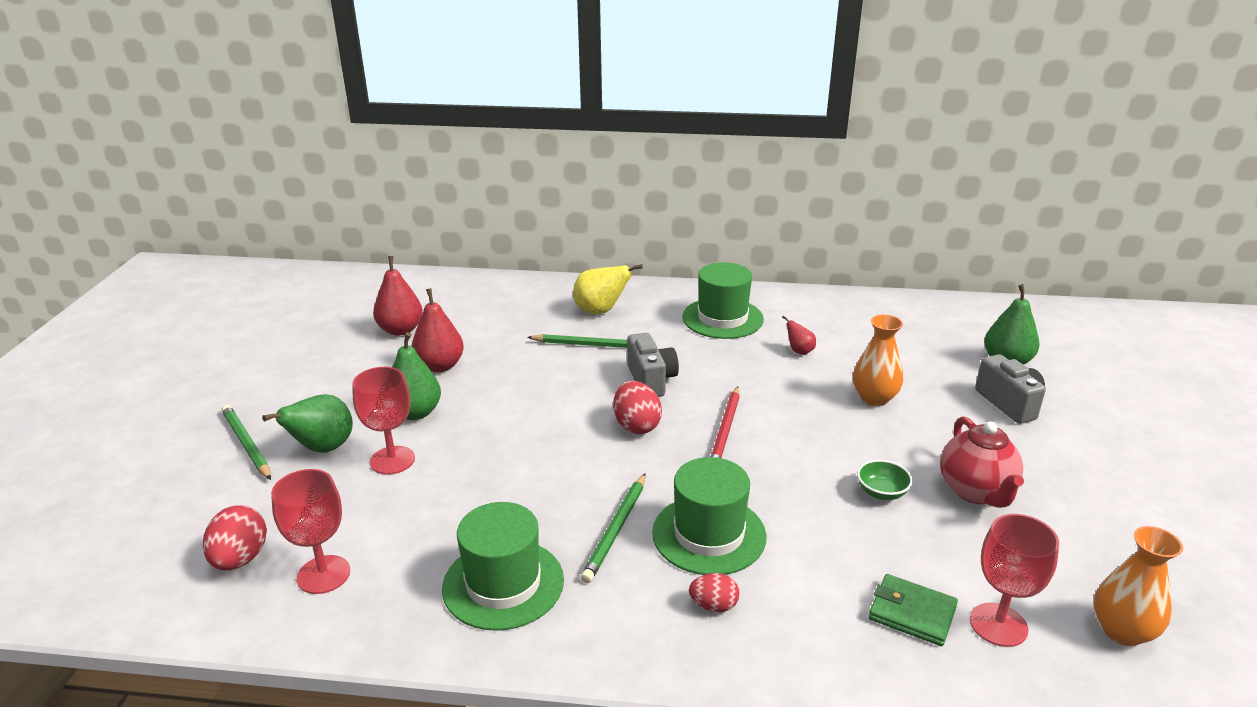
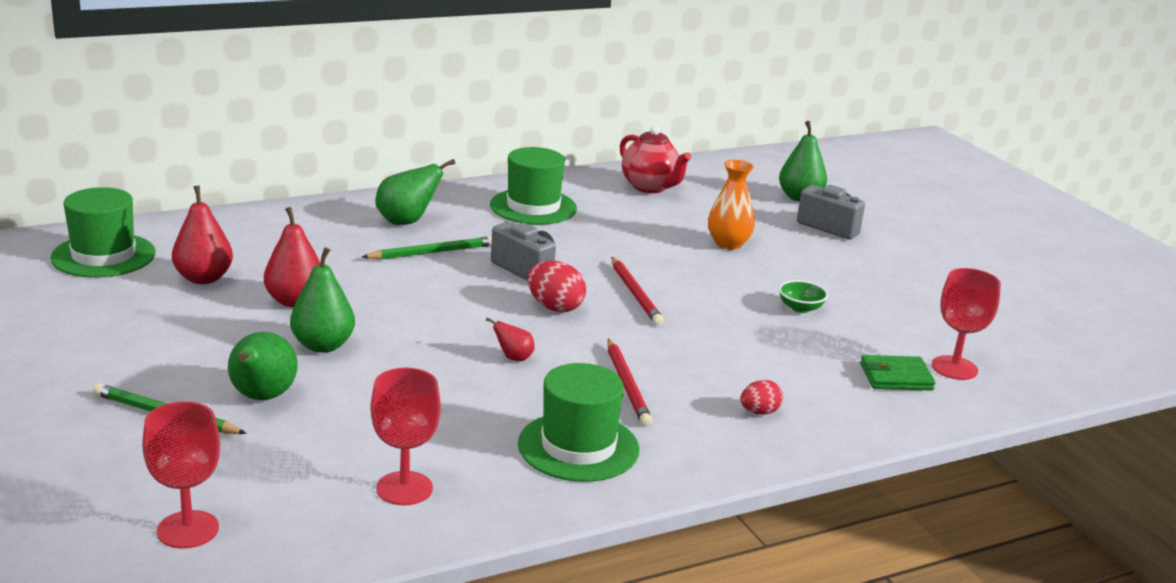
camera: 35 degrees left, 5 degrees down
red egg [203,505,267,571] -> none
red goblet [353,367,415,475] -> red goblet moved to [142,401,220,549]
yellow pear [573,264,643,314] -> green pear [375,159,455,225]
green pencil [581,473,646,583] -> red pencil [607,338,652,426]
green hat [652,457,767,575] -> green hat moved to [50,187,156,278]
red pear [782,315,816,355] -> red pear moved to [486,317,535,361]
red teapot [940,416,1024,508] -> red teapot moved to [620,126,691,193]
orange vase [1094,526,1183,646] -> none

